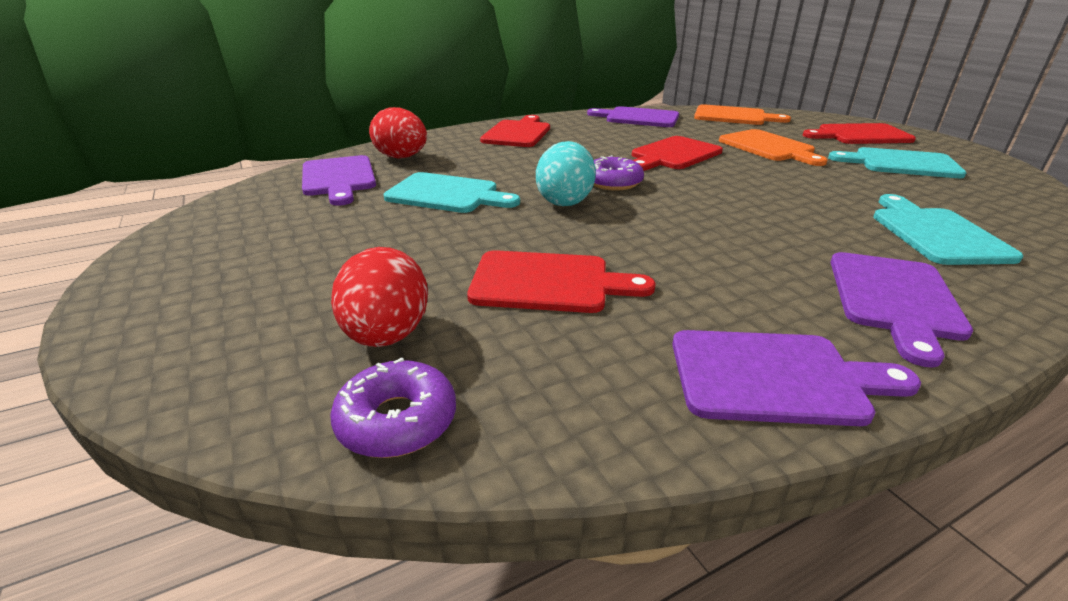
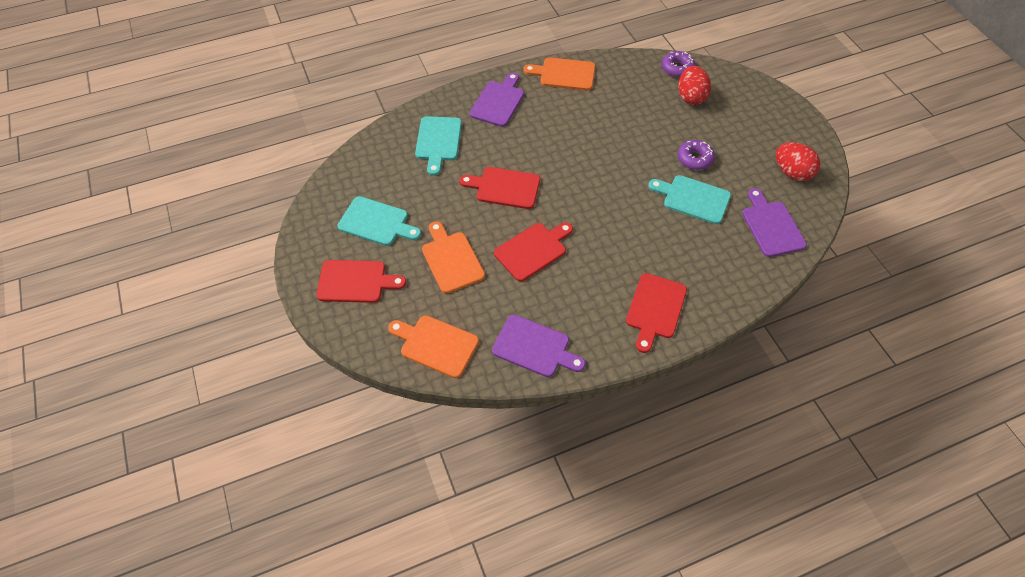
camera: 175 degrees left, 25 degrees up
red egg [369,107,427,159] -> red egg moved to [776,142,820,181]
red cutting board [467,250,656,313] -> red cutting board moved to [459,167,540,209]
turquoise egg [536,141,596,206] -> none
purple donut [593,155,644,191] -> purple donut moved to [678,140,715,170]
purple cutting board [672,330,921,426] -> orange cutting board [523,57,595,90]

